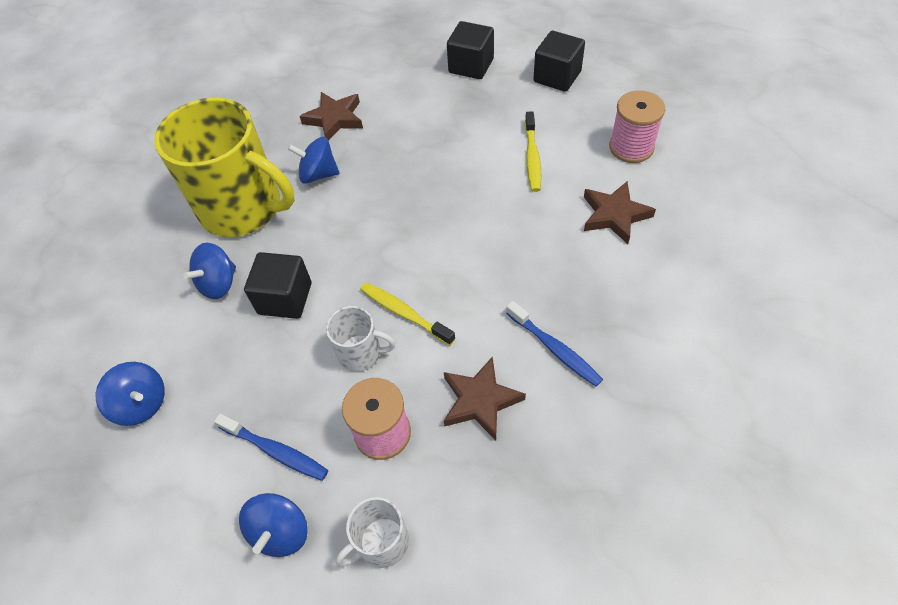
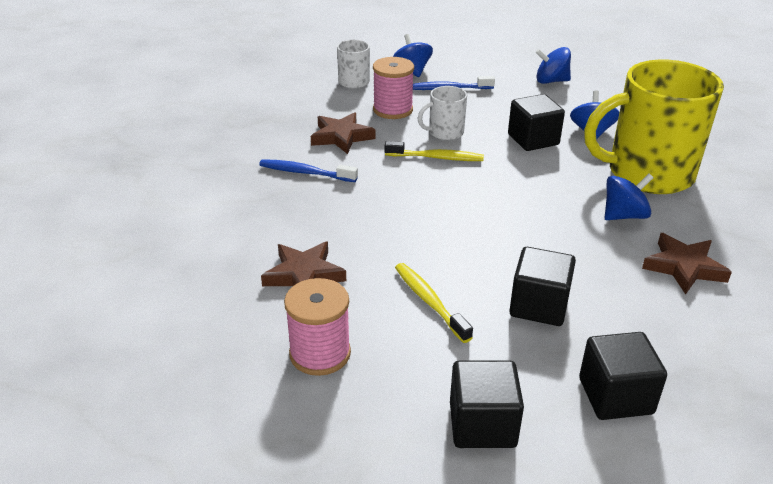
camera: 145 degrees right, 20 degrees down
none -> black cube [509,247,576,326]

